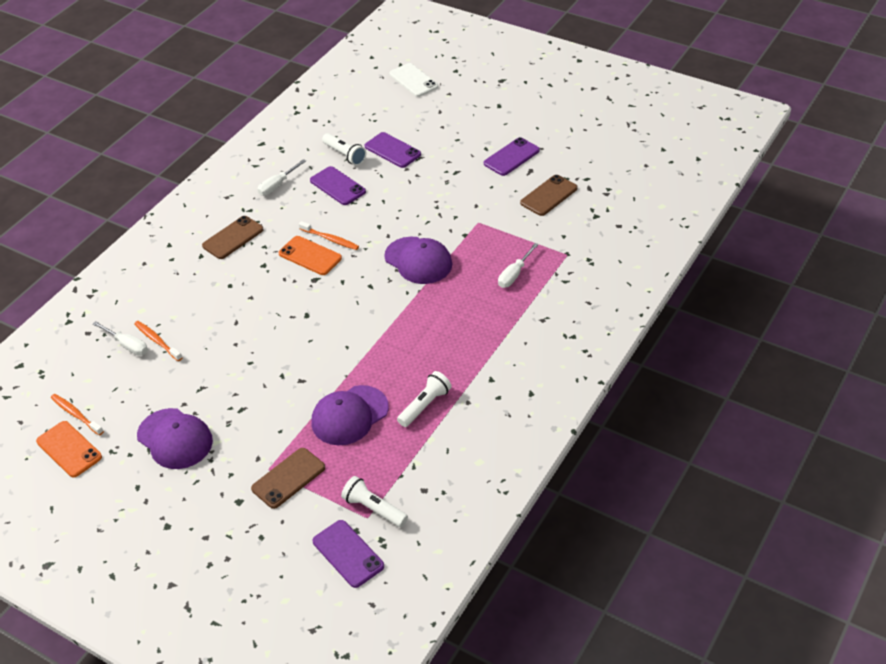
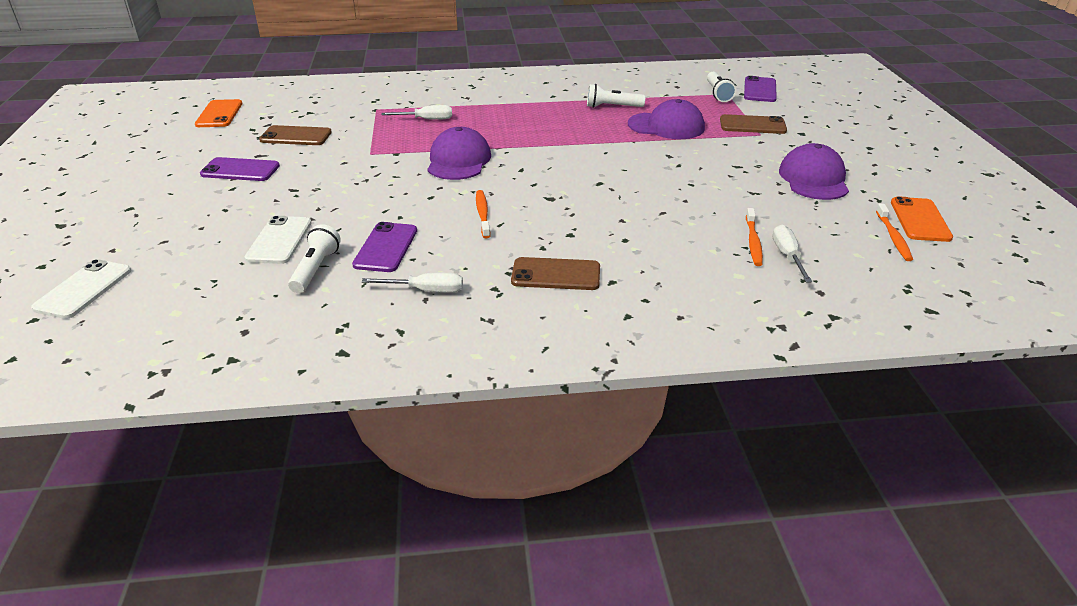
camera: 130 degrees left, 10 degrees down
orange phone [279,236,342,275] -> orange phone moved to [195,99,242,127]
purple phone [365,132,421,168] -> white phone [245,216,312,264]

